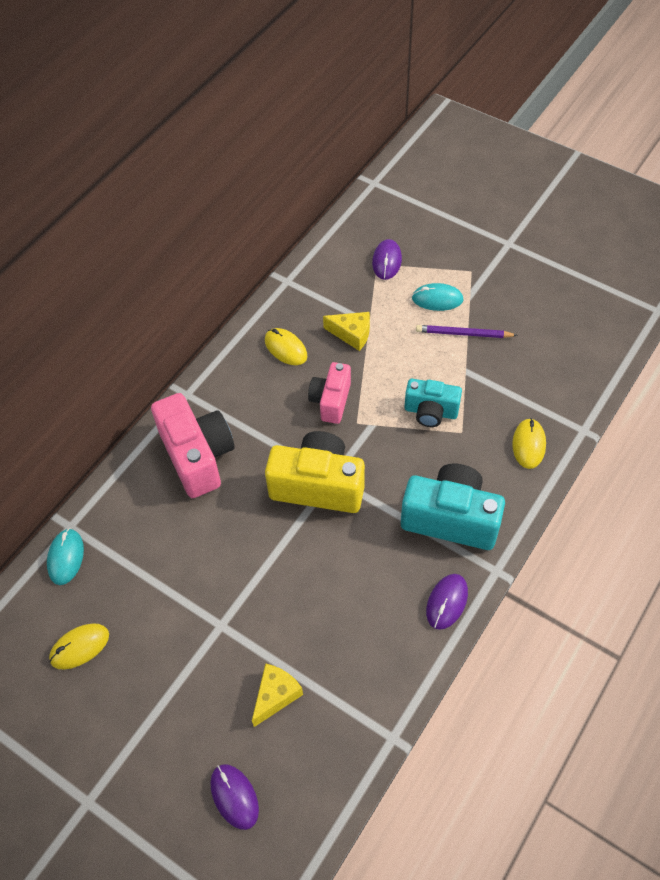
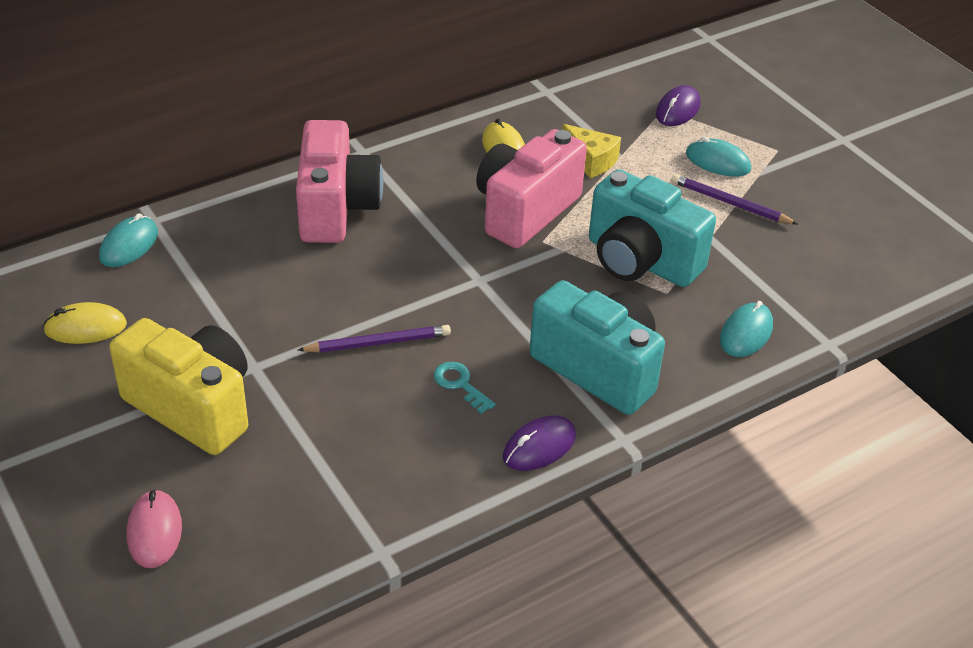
camera: 20 degrees right, 15 degrees down
purple mouse [210,764,259,830] -> pink mouse [127,489,182,568]
yellow cheese [252,663,303,727] -> none
yellow camera [265,431,365,513] -> yellow camera moved to [109,318,248,455]
pink camera [308,362,351,424] -> pink camera [476,129,587,248], size x1.65
turquoise camera [404,379,462,427] -> turquoise camera [589,169,716,287], size x1.65
yellow mouse [512,418,546,469] -> turquoise mouse [720,301,773,357]
none -> purple pencil [298,325,451,353]
none -> turquoise key [434,362,496,414]

